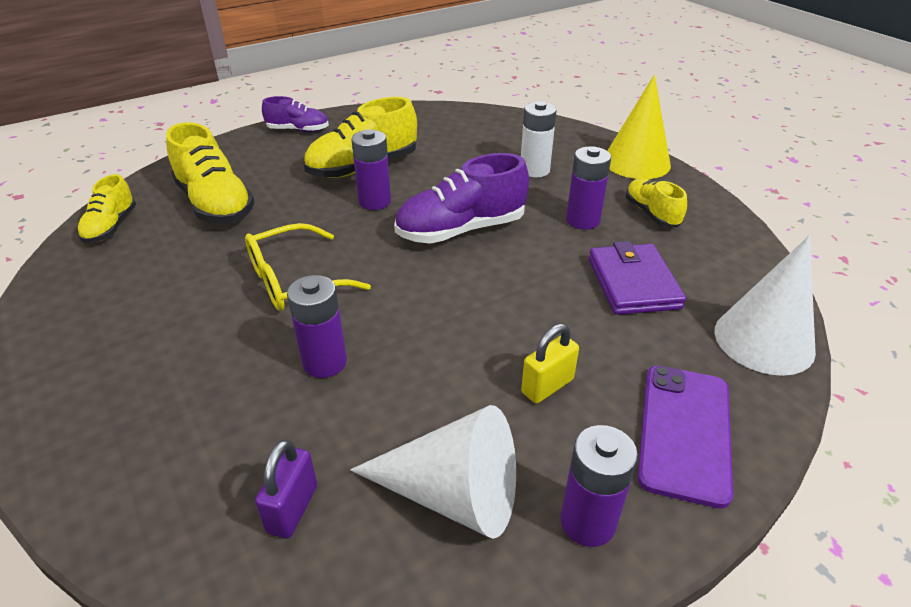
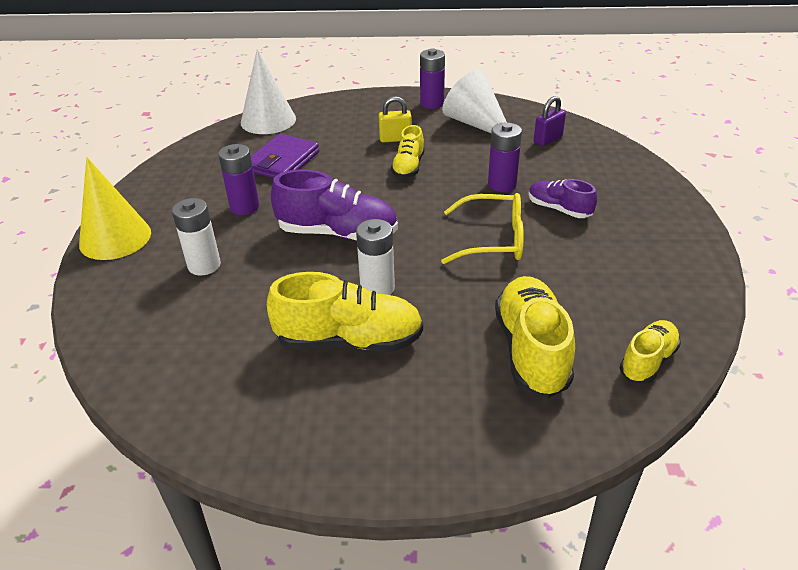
camera: 145 degrees left, 0 degrees up
purple shoe [262,96,329,132] -> purple shoe moved to [528,179,597,218]
purple battery [351,129,391,210] -> white battery [356,219,395,295]
yellow shoe [626,178,687,227] -> yellow shoe moved to [391,125,425,178]
purple phone [638,366,733,509] -> none

